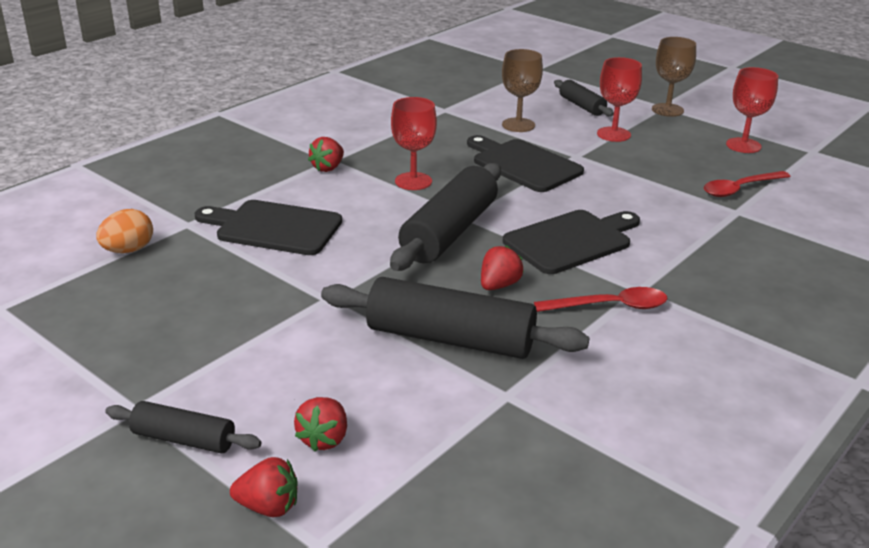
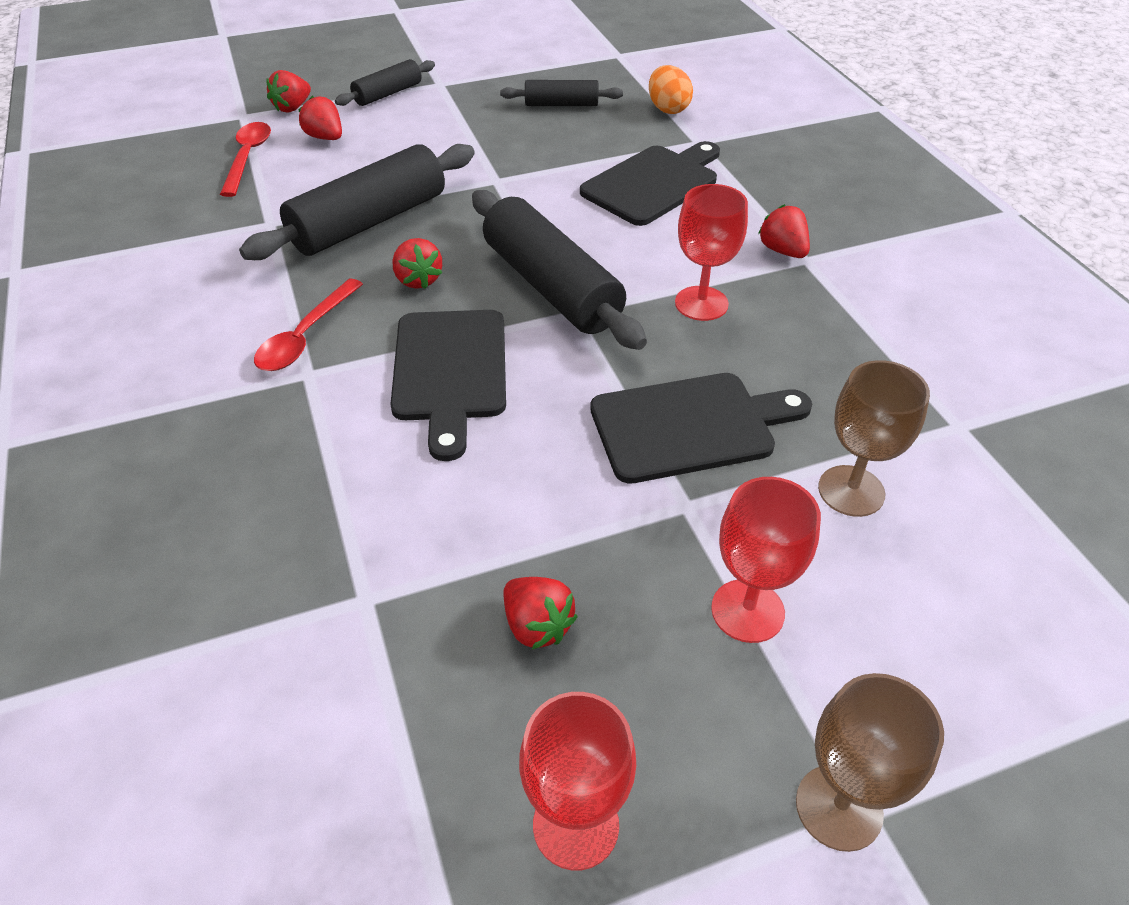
camera: 120 degrees right, 15 degrees up
black rolling pin [554,80,614,116] -> black rolling pin moved to [500,80,623,106]
red spoon [704,171,791,197] -> red spoon moved to [220,122,271,197]
none -> red strawberry [503,577,578,649]

